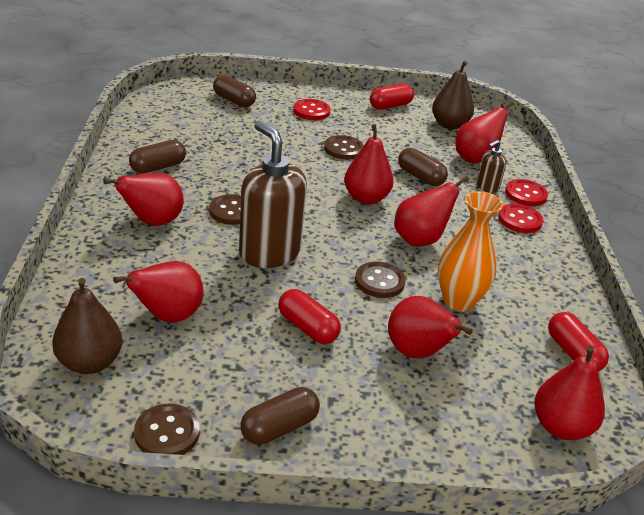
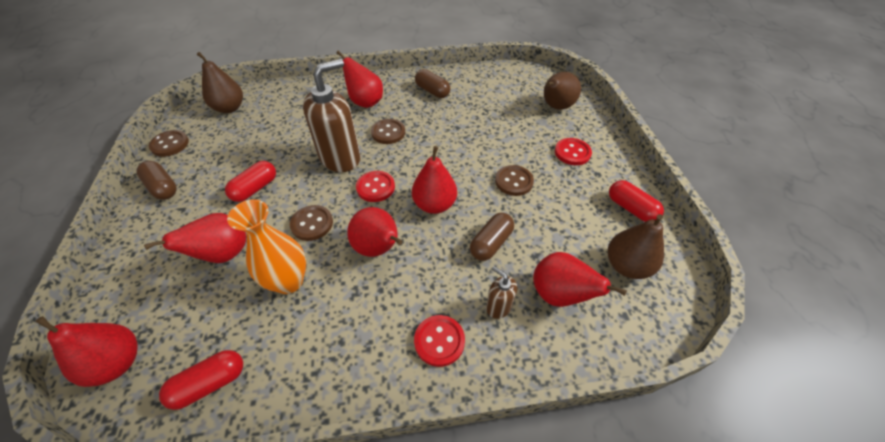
camera: 85 degrees right, 15 degrees up
red pear [113,261,204,323] -> none
brown capsule [213,75,256,107] -> brown pear [544,72,581,110]
red button [505,179,548,206] -> red button moved to [356,171,395,202]

